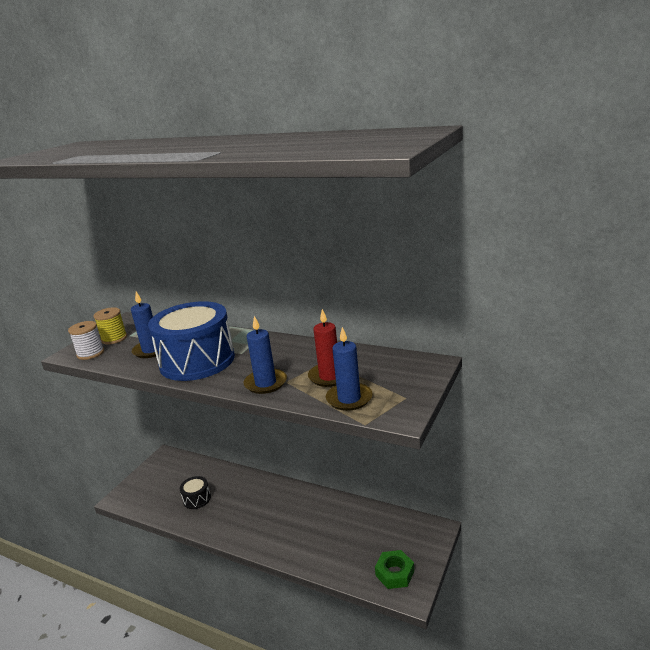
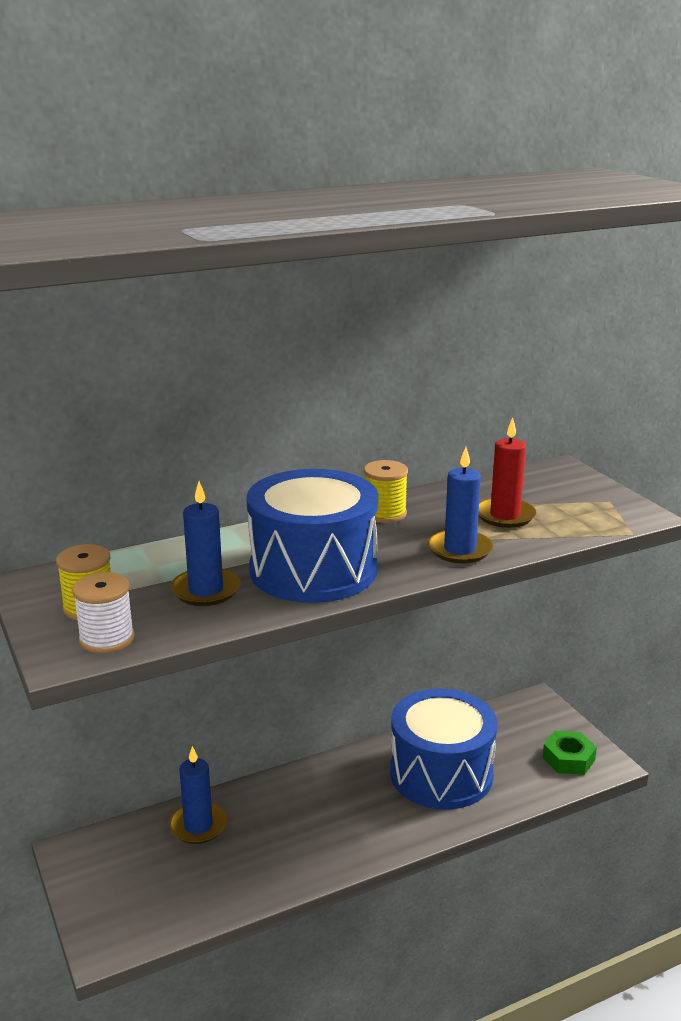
camera: 55 degrees left, 0 degrees up
black drum [180,476,211,509] -> none
blue candle [326,327,372,411] -> blue candle moved to [169,746,227,844]
none -> yellow spool [364,460,408,523]
none -> blue drum [390,689,498,809]

